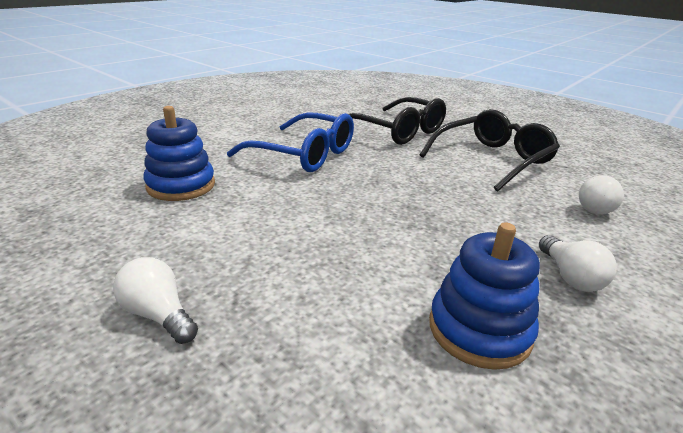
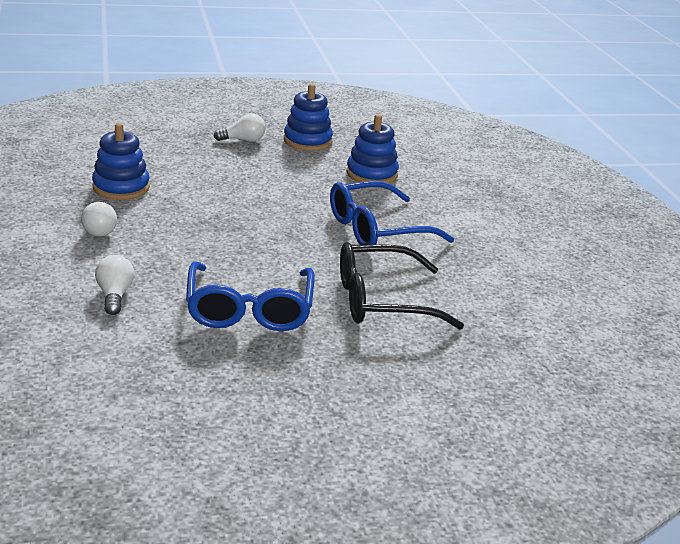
camera: 125 degrees right, 0 degrees up
black glasses [420,109,560,192] -> blue glasses [186,262,315,331]
white light bulb [539,235,617,292] -> white light bulb turned 135 degrees counterclockwise [81,202,117,237]
none -> blue stacking toy [284,84,333,151]

